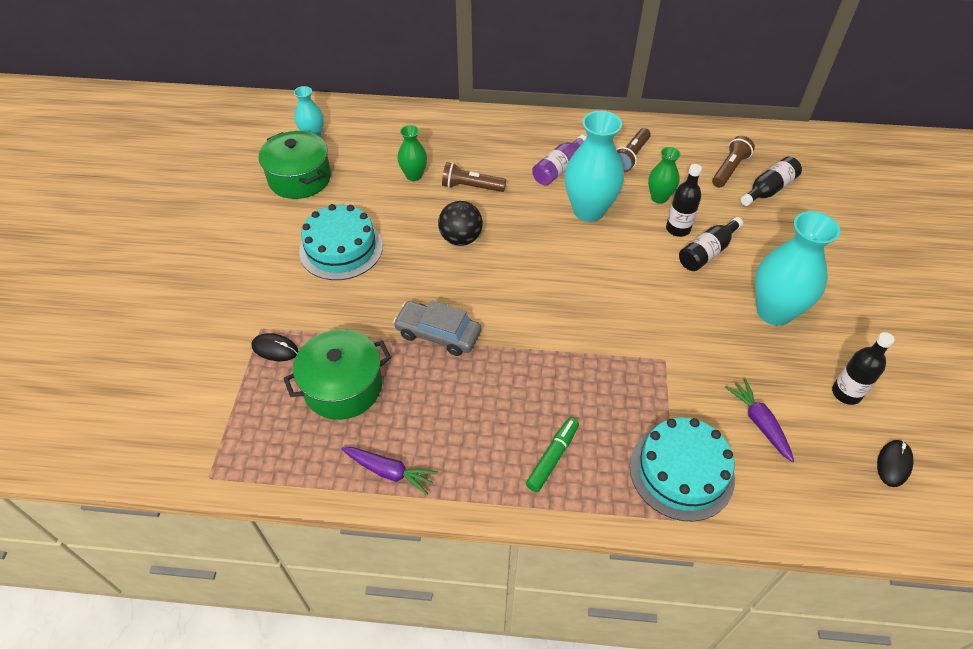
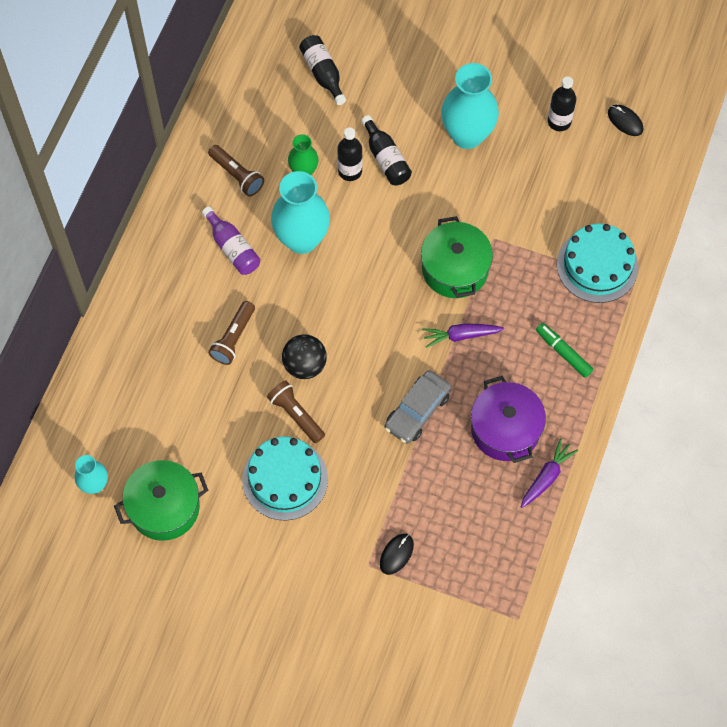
camera: 75 degrees left, 15 degrees up
green pot [283,329,391,420] -> green pot moved to [421,216,493,298]
green vase [397,125,427,181] -> none
brown flashlight [712,136,755,187] -> brown flashlight moved to [267,380,325,443]
purple carrot [725,379,794,462] -> purple carrot moved to [422,324,504,348]
none -> purple pot [471,376,546,463]

